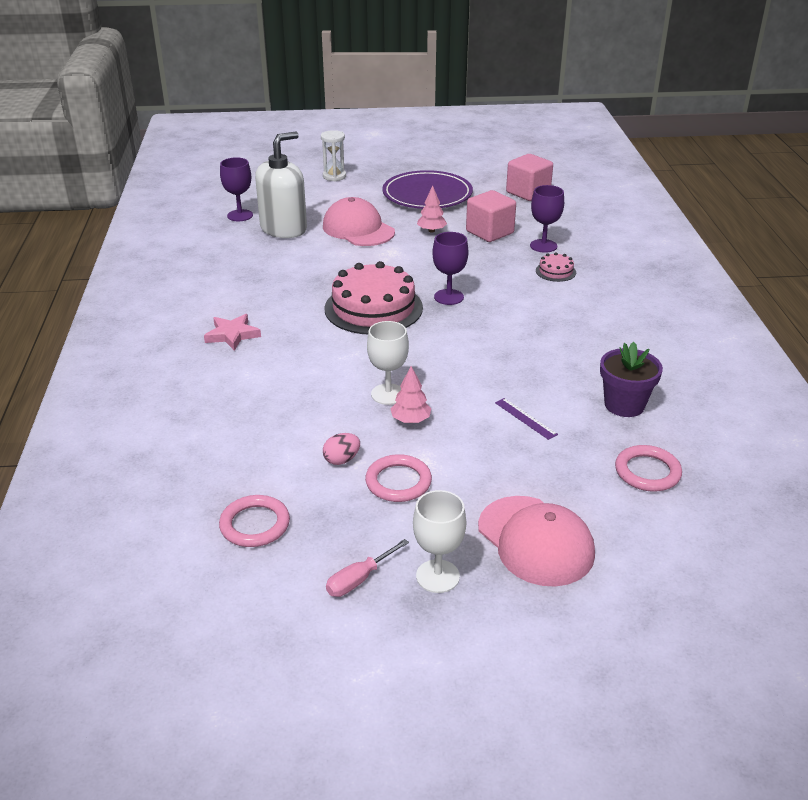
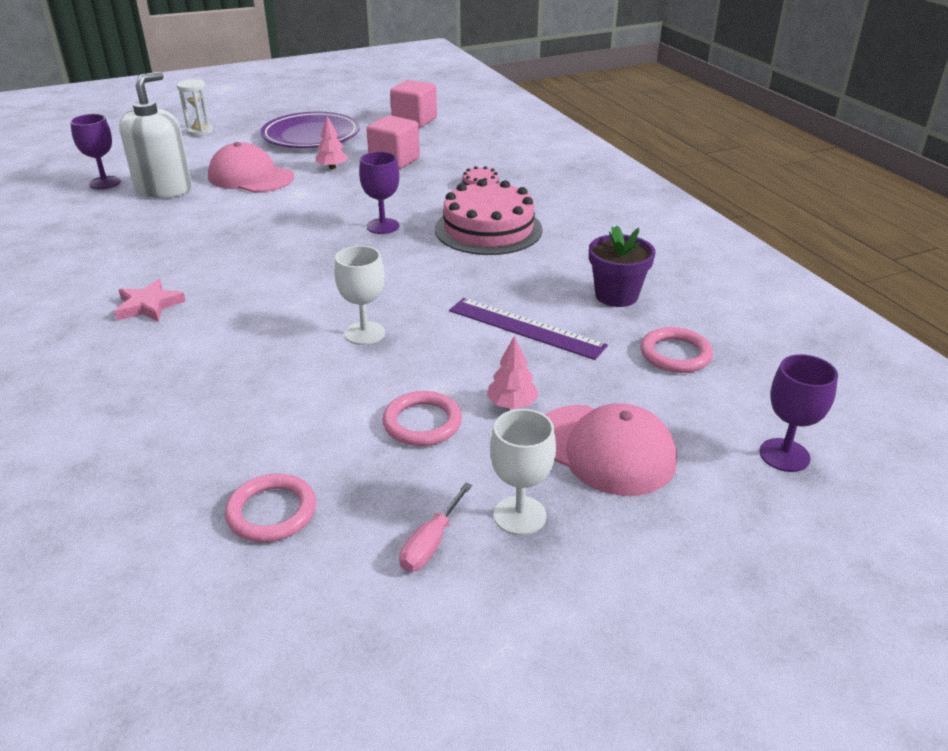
camera: 20 degrees left, 0 degrees up
pink egg [323,433,360,465] -> none
pink cake [325,261,423,334] -> pink cake moved to [435,179,543,255]
pink tree [390,366,431,423] -> pink tree moved to [487,335,539,409]
purple ruler [495,398,558,440] -> purple ruler [449,298,608,360], size x1.94
purple goblet [530,185,564,253] -> purple goblet moved to [759,354,838,472]

